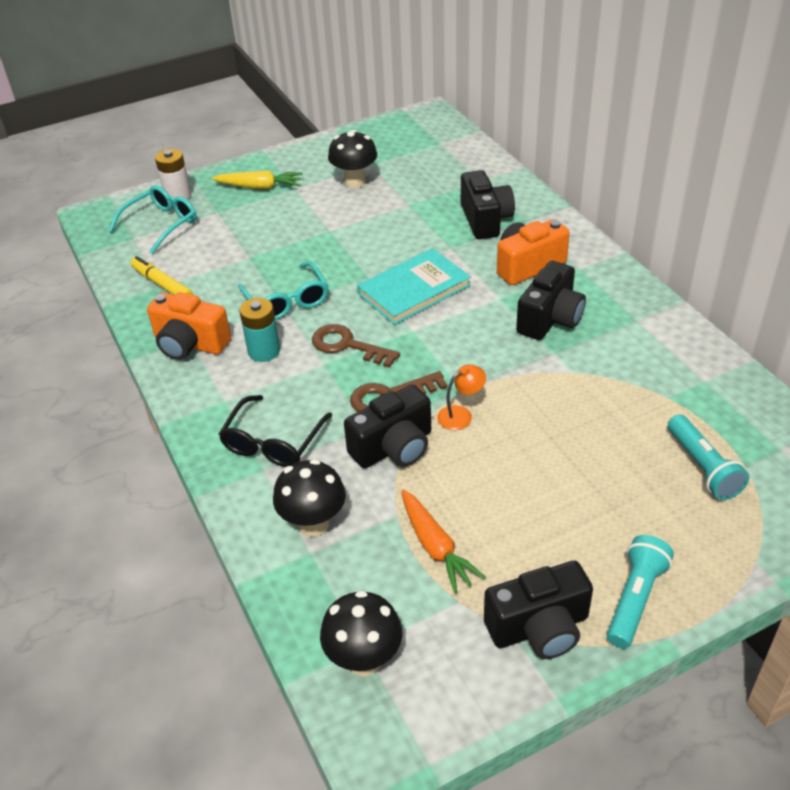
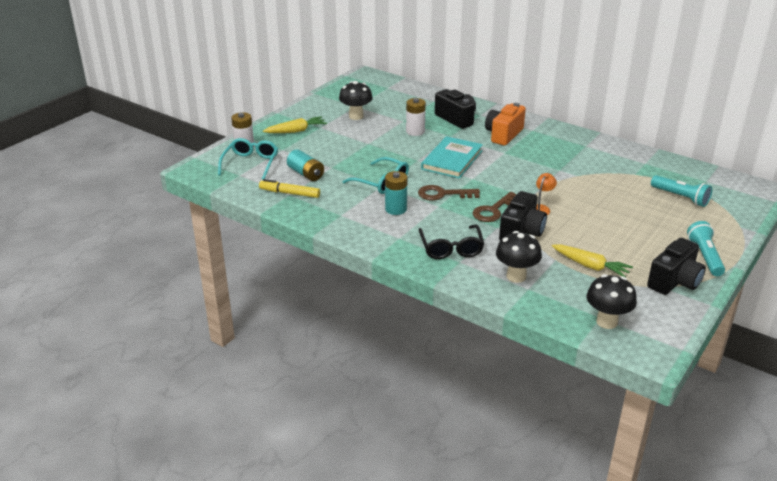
camera: 30 degrees left, 10 degrees down
orange camera [147,292,231,360] -> none
orange carrot [401,490,485,593] -> yellow carrot [552,244,633,277]
black camera [516,261,586,340] -> none
none -> turquoise battery [287,149,324,181]
none -> white battery [406,98,426,136]

